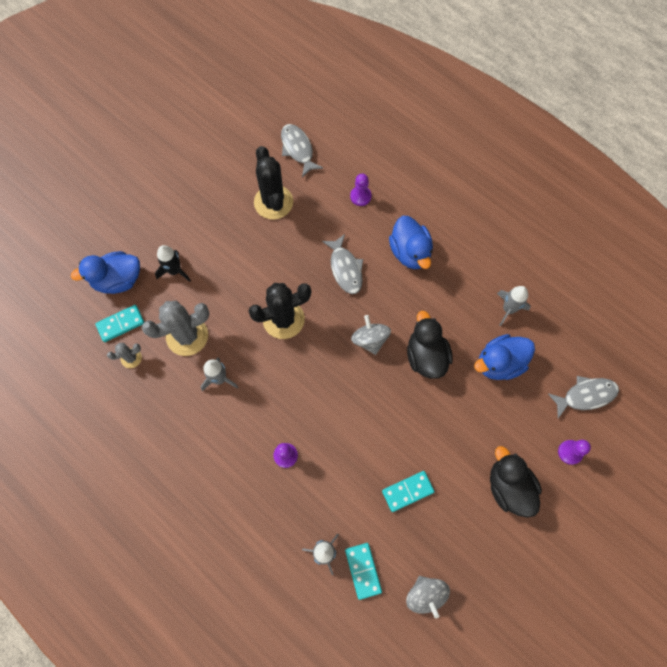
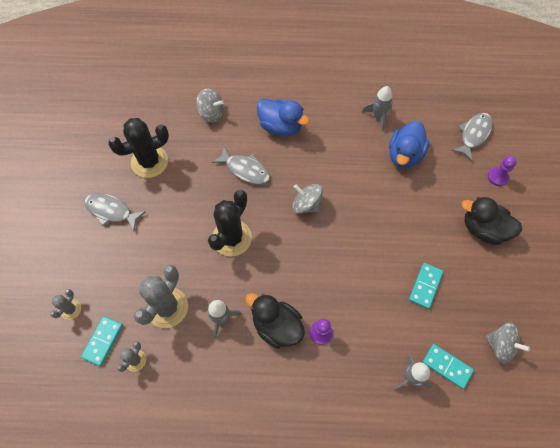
camera: 40 degrees left, 5 degrees down
blue duck [71,251,140,294] -> grey cactus [50,289,81,320]
black rocket [155,245,191,282] -> none
black cactus [254,146,293,220] -> black cactus turned 60 degrees counterclockwise [108,118,169,178]
grey fish [281,124,323,177] -> grey fish moved to [84,193,146,231]
purple pawn [350,174,371,206] -> grey spinning top [196,89,224,123]
black duck [407,311,453,379] -> black duck moved to [245,293,305,349]

